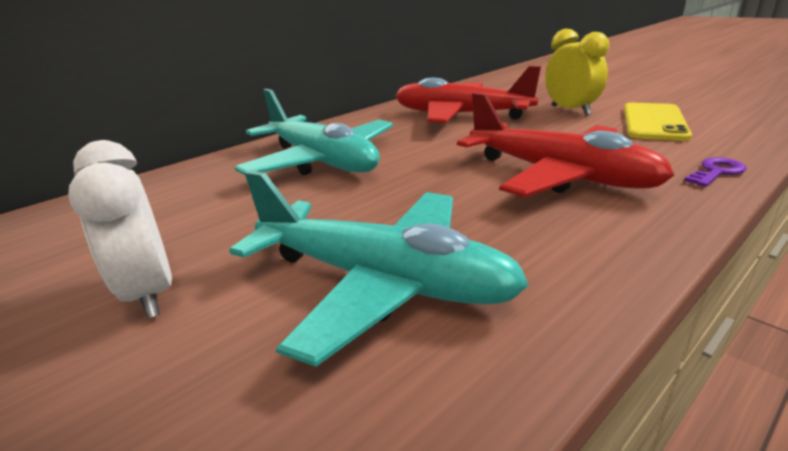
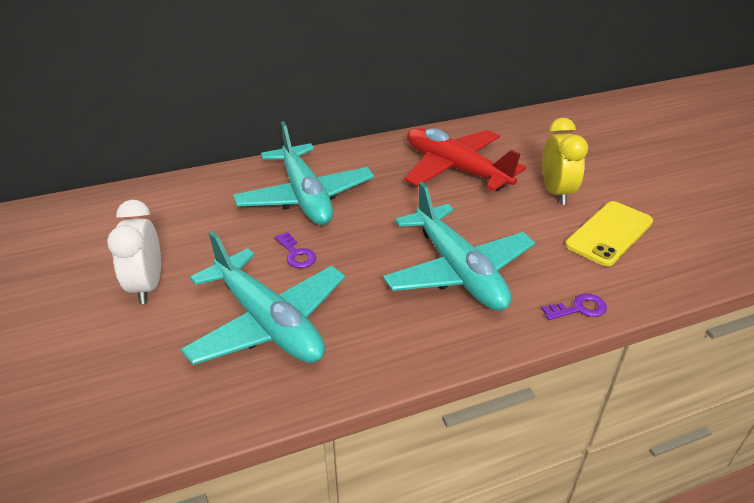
camera: 20 degrees right, 10 degrees up
red plane [457,92,675,197] -> turquoise plane [383,182,535,311]
none -> purple key [275,232,316,268]

